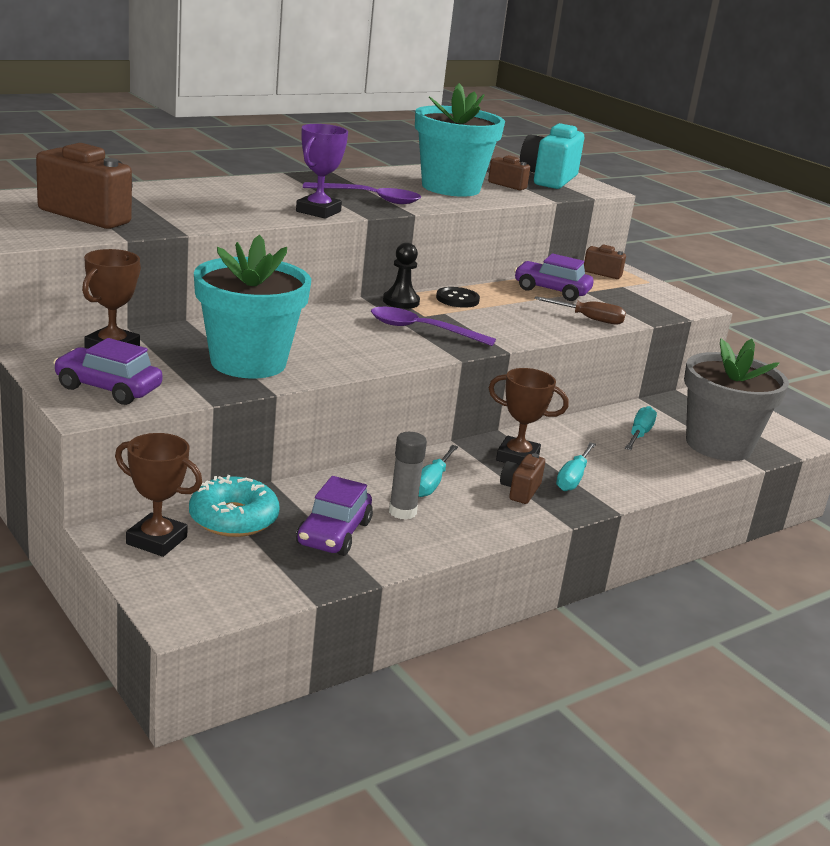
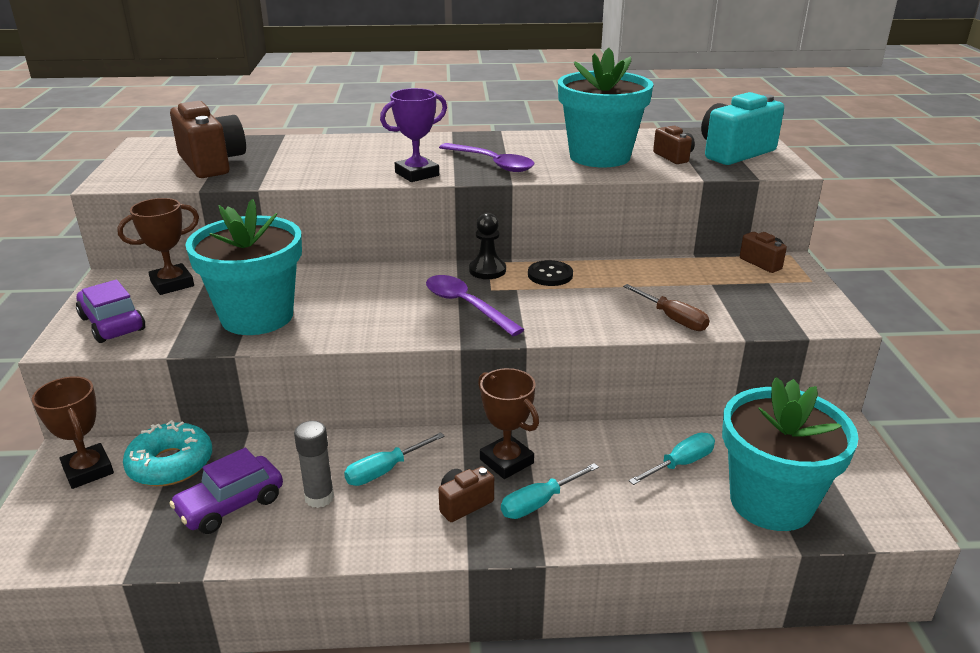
camera: 35 degrees right, 5 degrees up
purple car [514,253,593,301] -> none
grey flower pot [684,338,789,461] -> turquoise flower pot [722,377,859,531]

